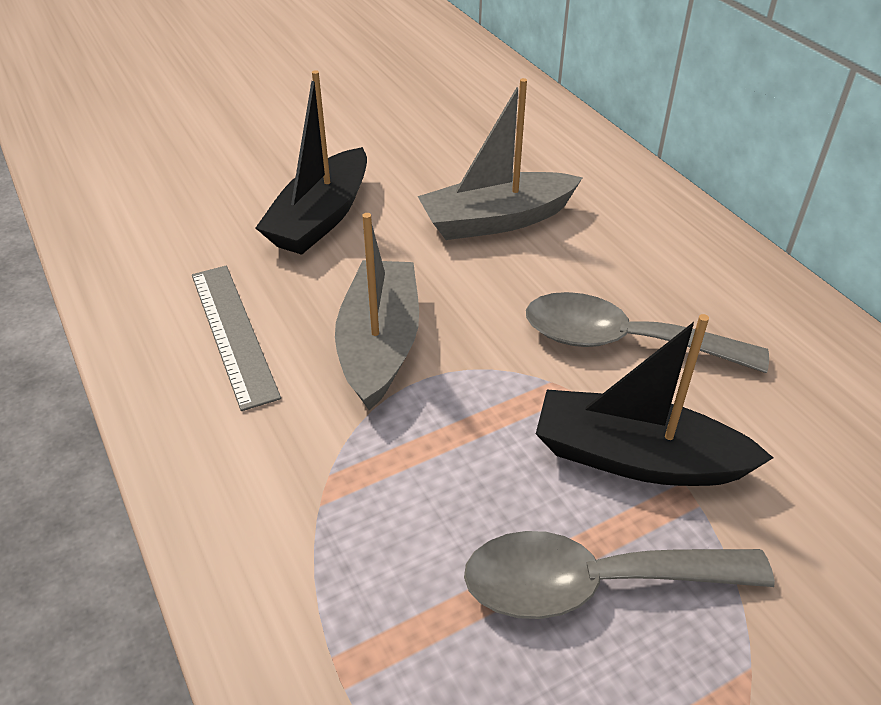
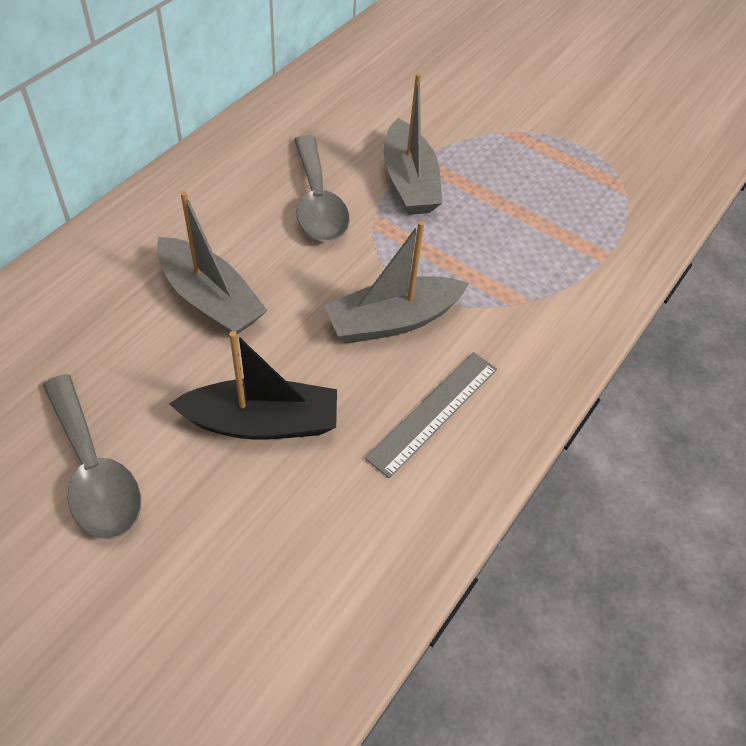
camera: 120 degrees left, 10 degrees up
grey spoon [464,531,775,619] -> grey spoon moved to [43,374,141,540]
black boat [536,314,773,486] -> grey boat [383,73,442,215]

